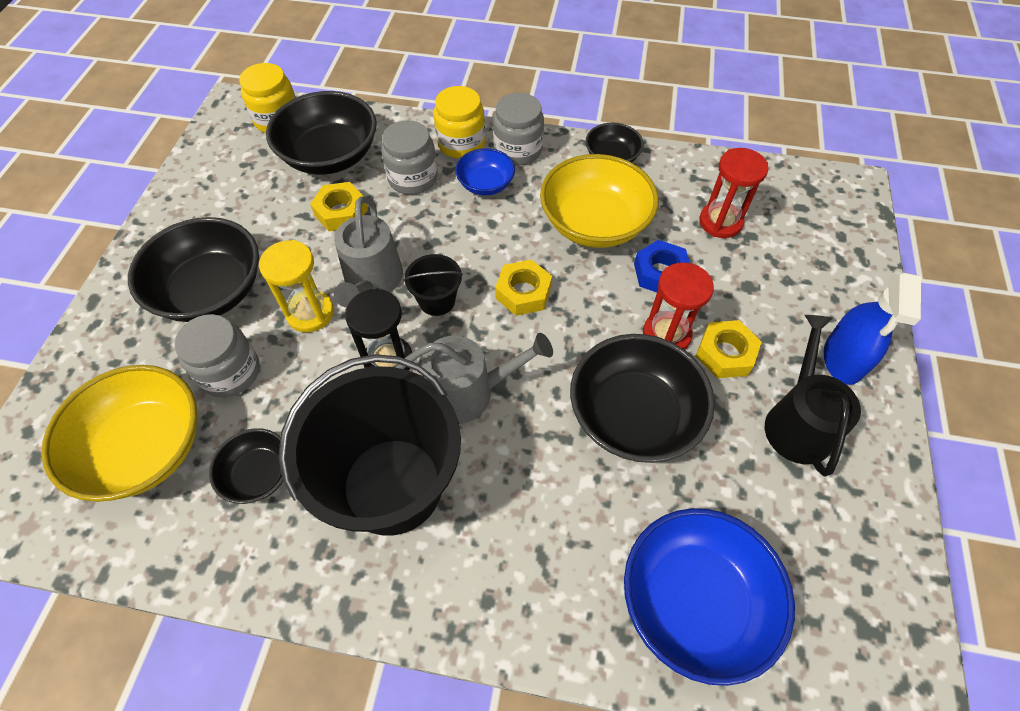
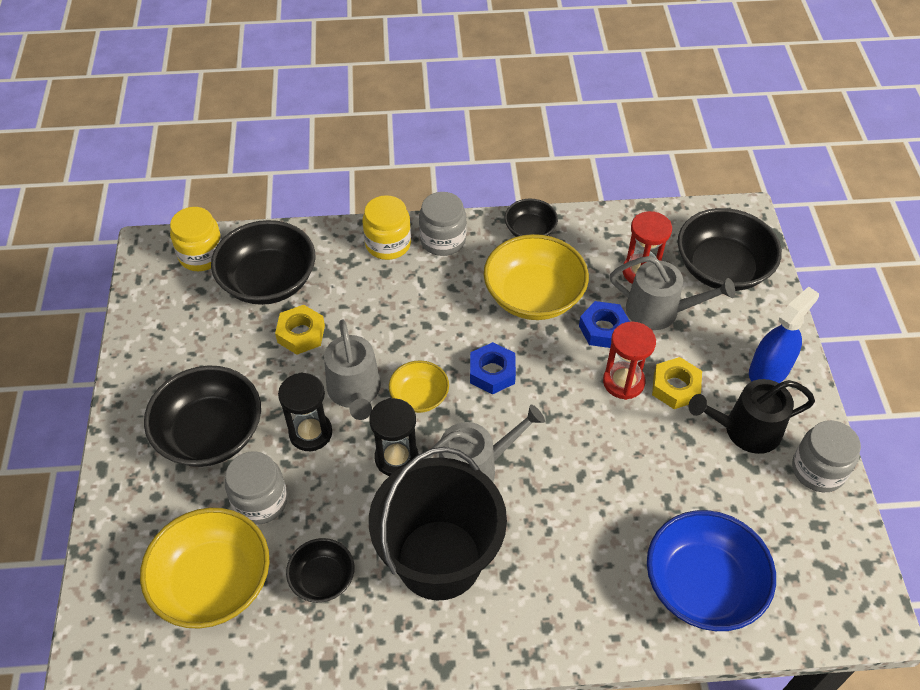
camera: 15 degrees left, 5 degrees down
yellow hourglass [259,240,334,332] -> black hourglass [278,372,332,451]
grey jar [381,120,438,195] -> grey jar moved to [792,420,861,493]
black bucket [404,254,463,316] -> yellow bowl [389,360,449,413]
blue bowl [455,148,515,196] -> none
yellow nut [495,259,552,316] -> blue nut [470,342,516,394]
black bowl [570,334,715,463] -> black bowl moved to [678,208,782,291]
black watering can [765,315,861,476] -> black watering can turned 90 degrees counterclockwise [689,379,815,454]
blue spray bottle [824,271,921,385] -> blue spray bottle turned 135 degrees counterclockwise [749,286,819,383]
none -> grey watering can [610,256,735,330]

